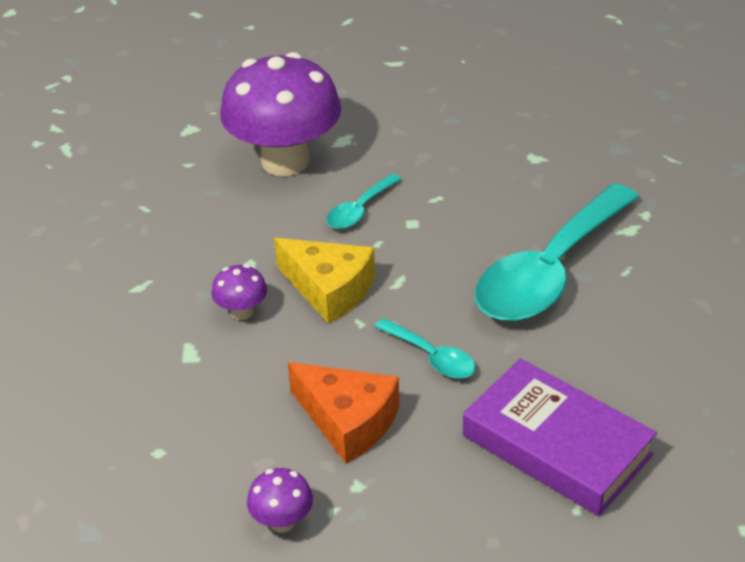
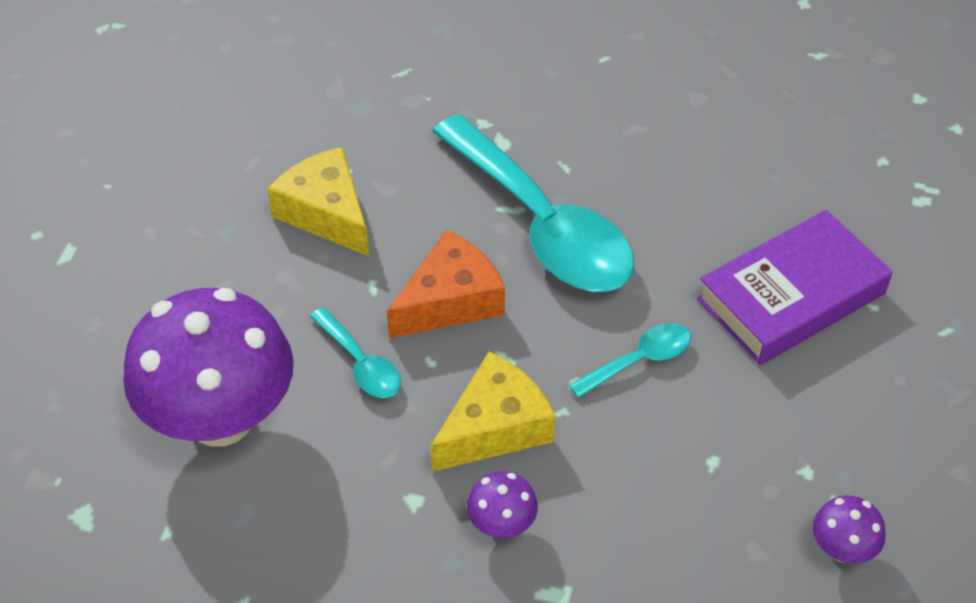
camera: 75 degrees left, 10 degrees up
orange cheese [288,362,399,464] -> orange cheese moved to [387,230,505,339]
none -> yellow cheese [267,147,369,256]

